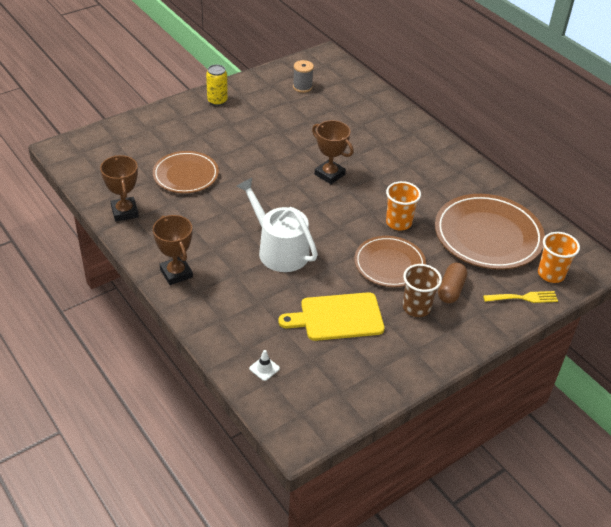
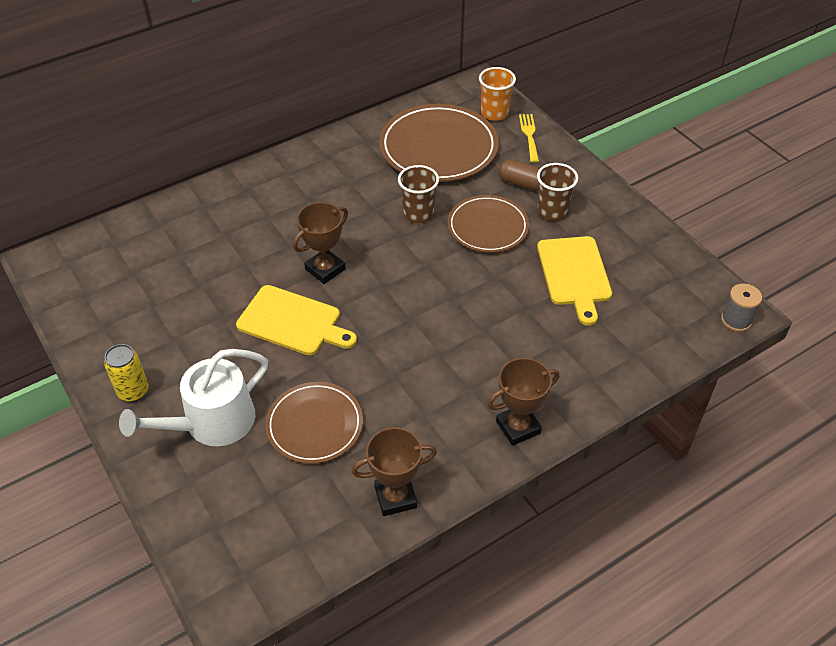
camera: 85 degrees left, 5 degrees up
white watering can [236,178,318,272] -> white watering can moved to [119,349,268,446]
white traffic cone [249,350,280,381] -> none
grey spool [293,60,314,93] -> grey spool moved to [721,284,762,332]
orange cup [386,181,421,231] -> brown cup [398,165,439,223]
none -> yellow cutting board [236,285,357,355]

